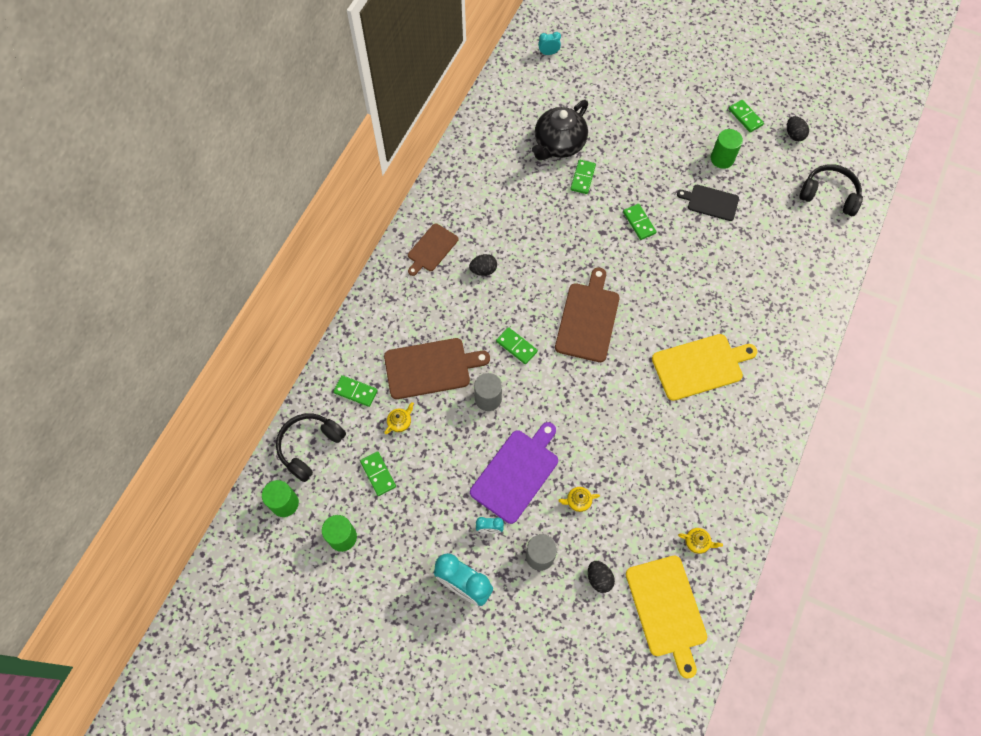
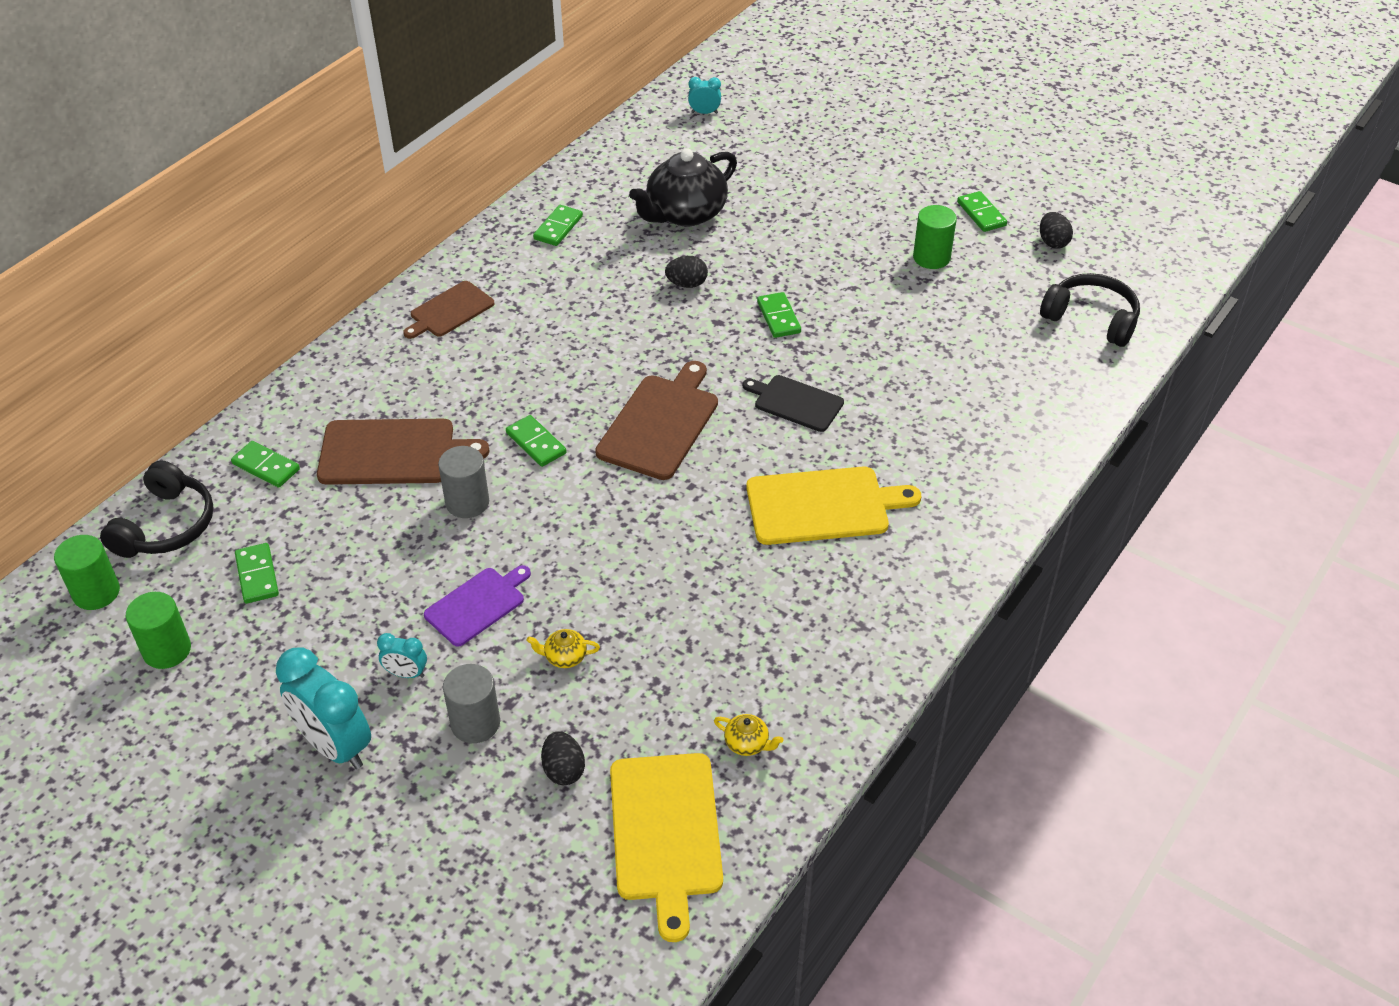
camera: 10 degrees right, 20 degrees down
black headphones [276,413,346,482] -> black headphones turned 150 degrees clockwise [100,460,214,558]
yellow teapot [384,402,414,434] -> none
black egg [469,254,497,276] -> black egg moved to [665,256,708,288]
purple cutting board [470,422,558,524] -> purple cutting board [424,565,531,647], size x0.63
green domino [570,160,596,194] -> green domino moved to [533,205,583,246]
black cutting board [677,185,739,221] -> black cutting board moved to [743,375,844,432]

